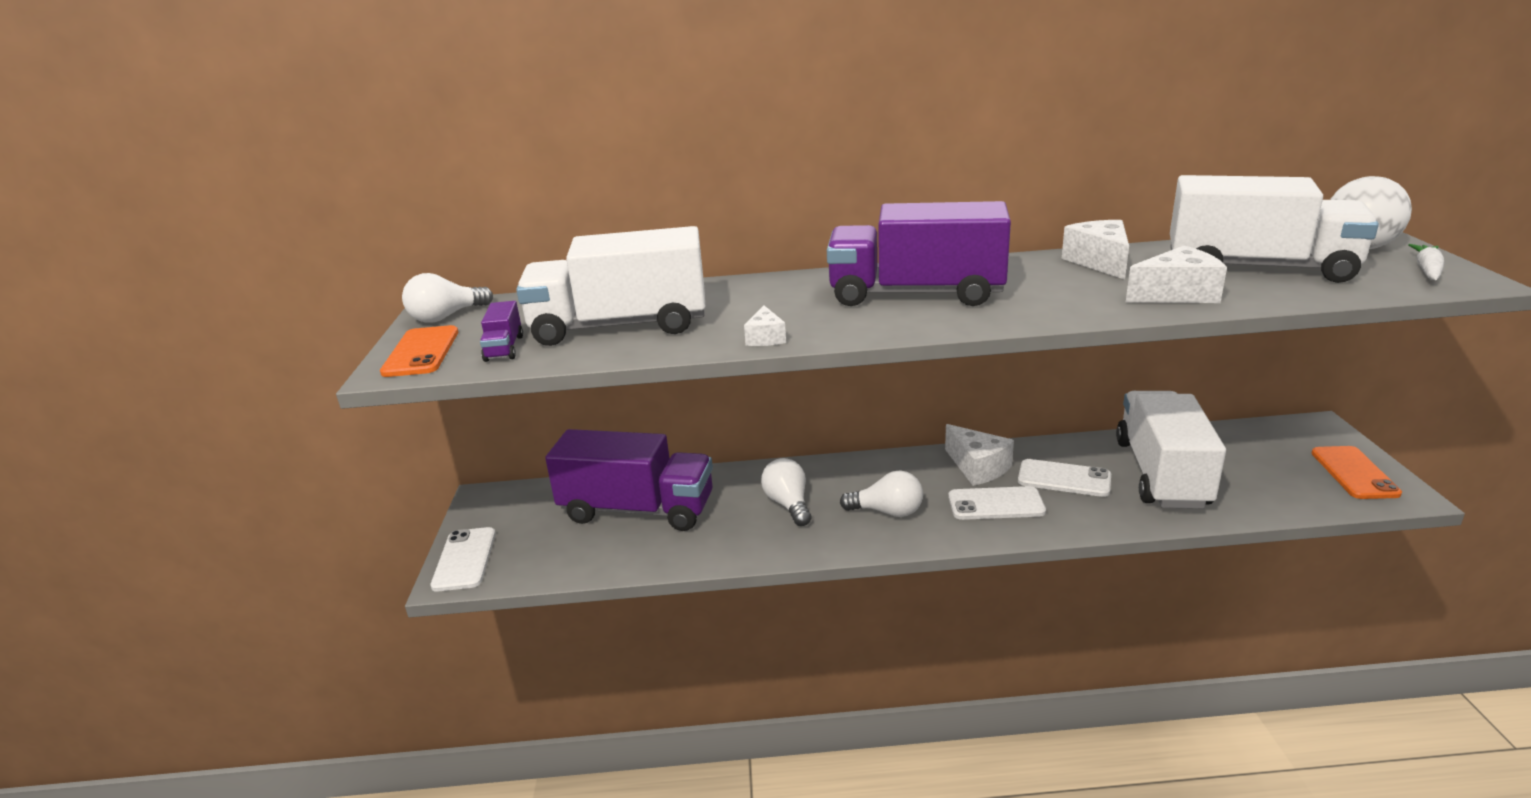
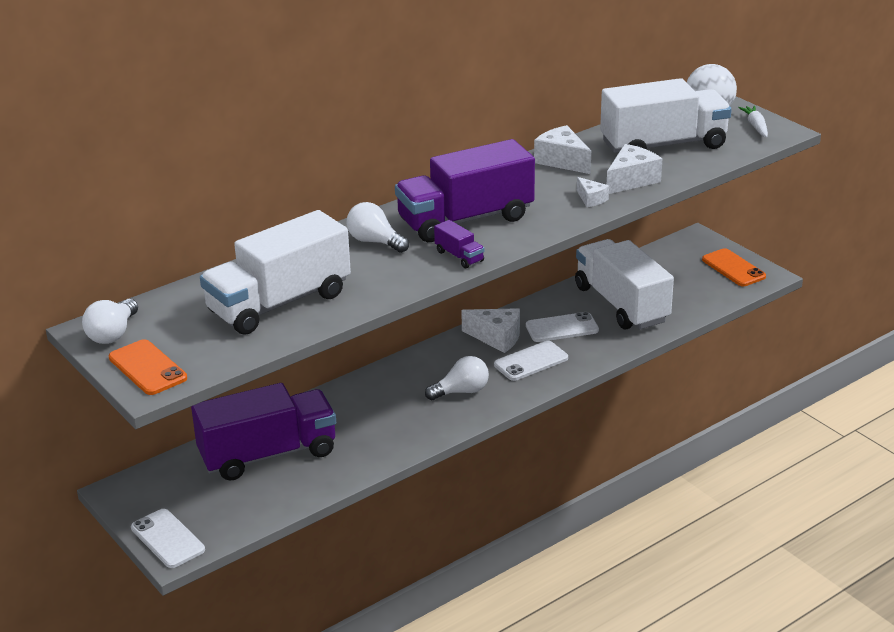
camera: 35 degrees left, 5 degrees up
purple truck [480,301,523,362] -> purple truck moved to [434,220,484,268]
white cheese [744,305,786,346] -> white cheese moved to [577,177,609,207]
white light bulb [761,458,811,526] -> white light bulb moved to [347,202,409,253]

